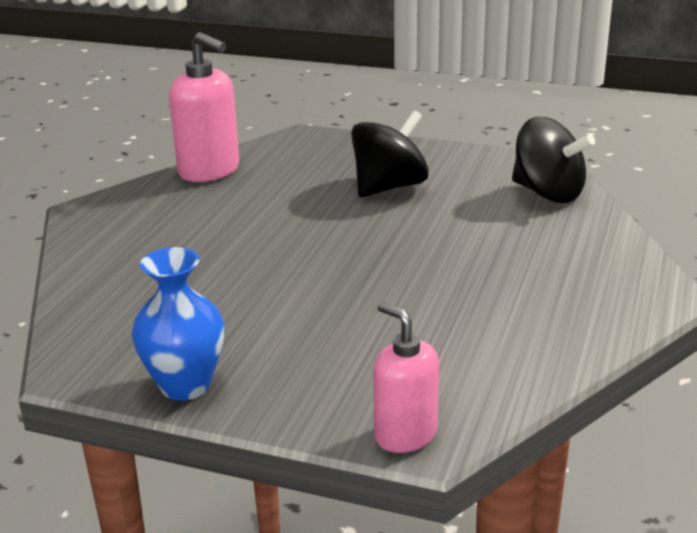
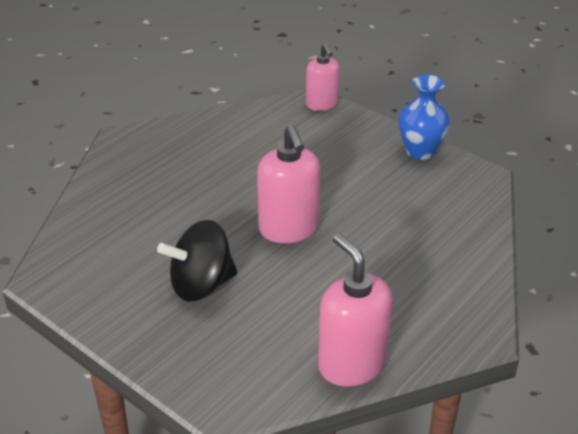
camera: 160 degrees left, 10 degrees up
black spinning top [512,117,595,203] -> none
none -> pink soap dispenser [257,124,320,243]

